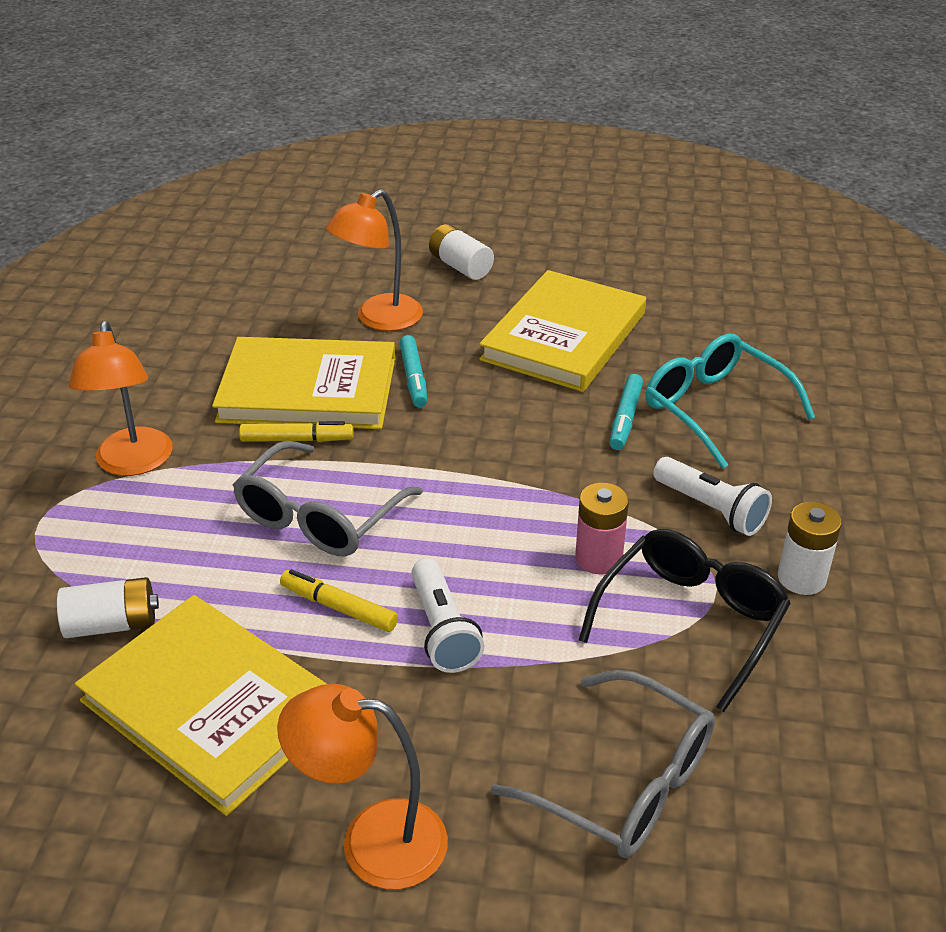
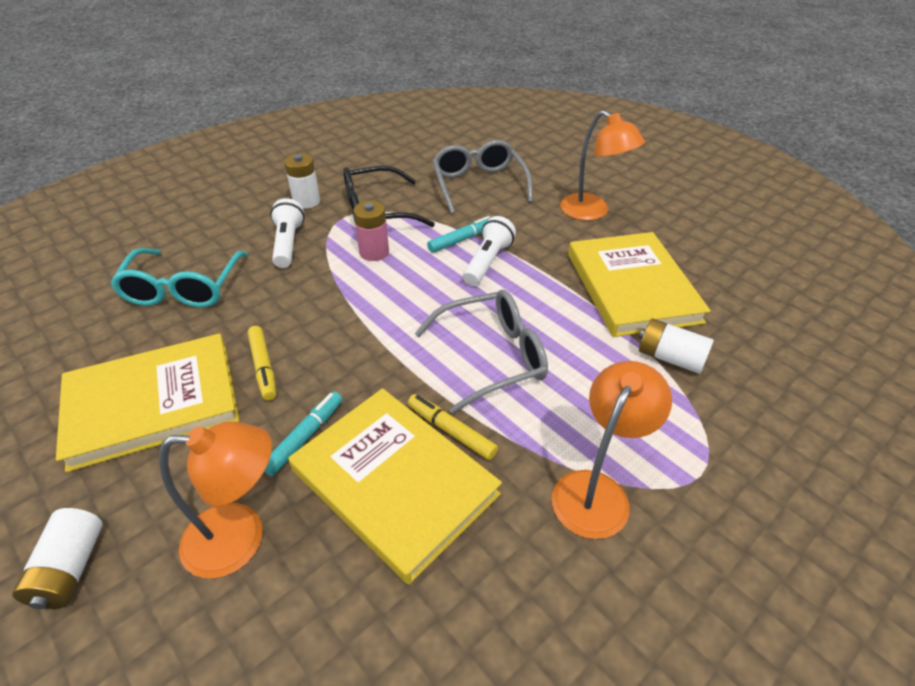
camera: 140 degrees left, 5 degrees up
yellow marker [280,569,398,632] -> yellow marker moved to [248,326,276,400]
turquoise marker [609,374,643,450] -> turquoise marker moved to [427,216,491,253]

